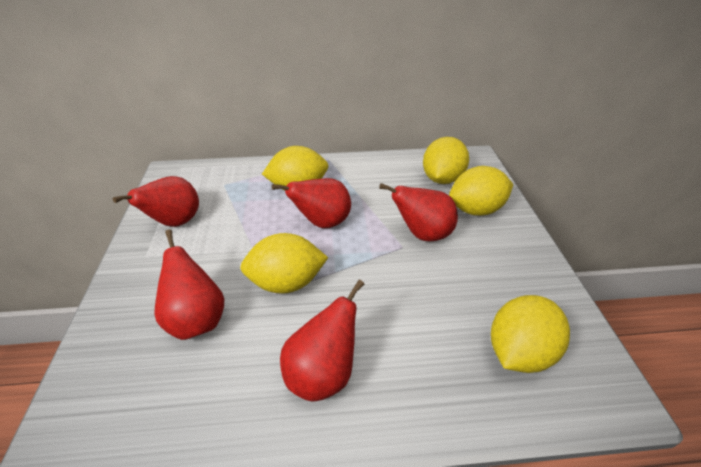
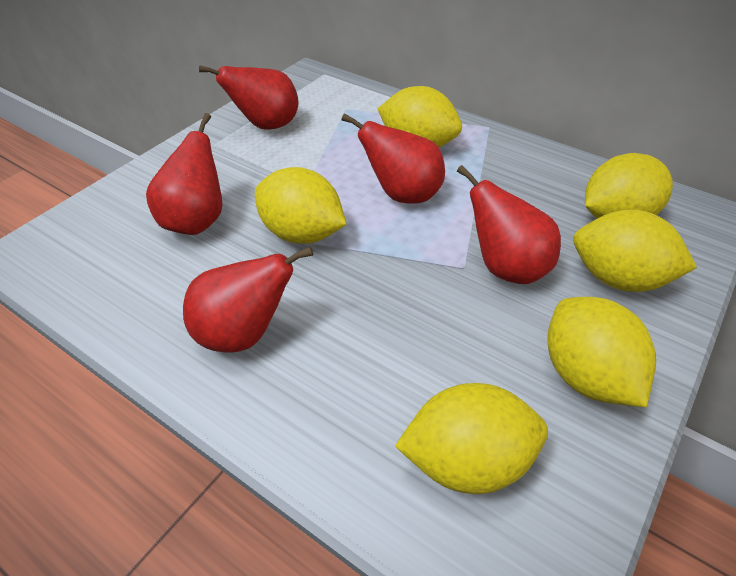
camera: 40 degrees right, 5 degrees up
none -> yellow lemon [547,297,656,407]

